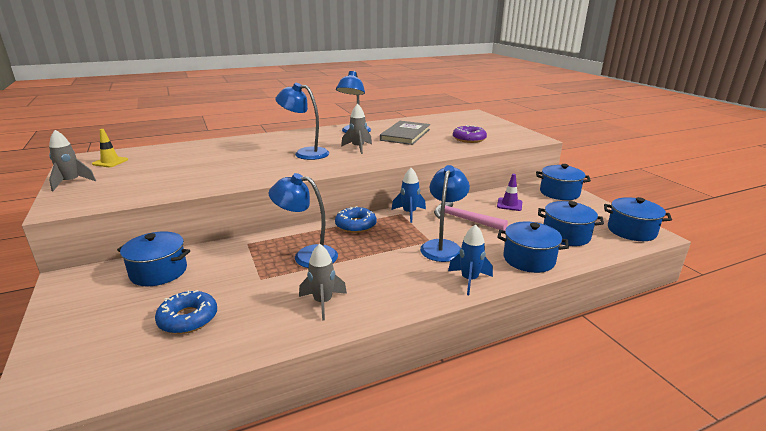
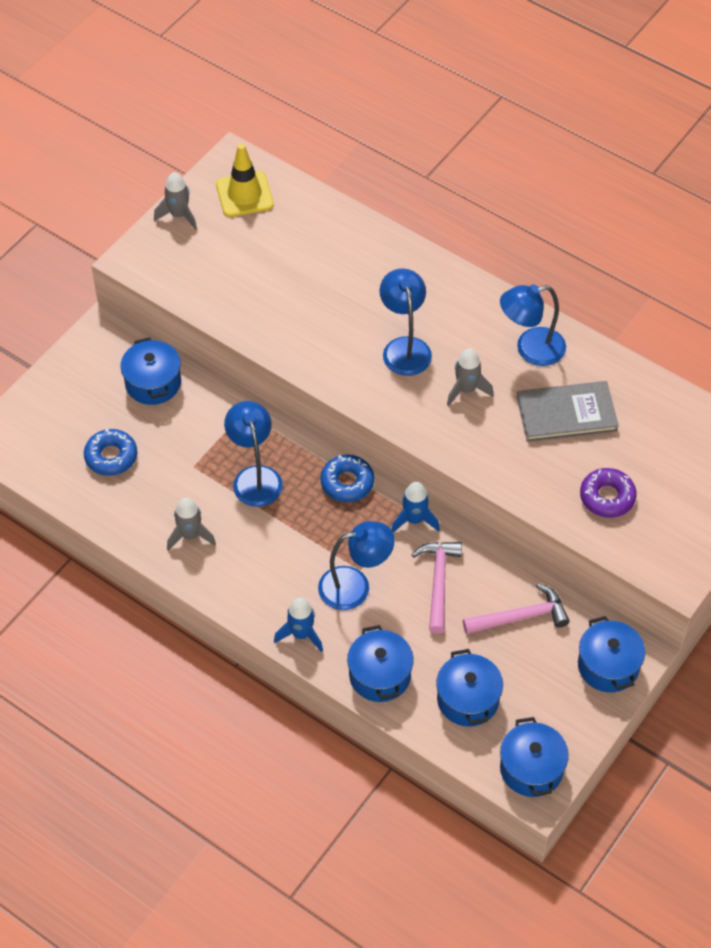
camera: 60 degrees right, 30 degrees up
yellow traffic cone [92,129,128,167] -> yellow traffic cone [216,144,274,217], size x1.60
purple traffic cone [497,174,522,211] -> pink hammer [463,583,569,634]

